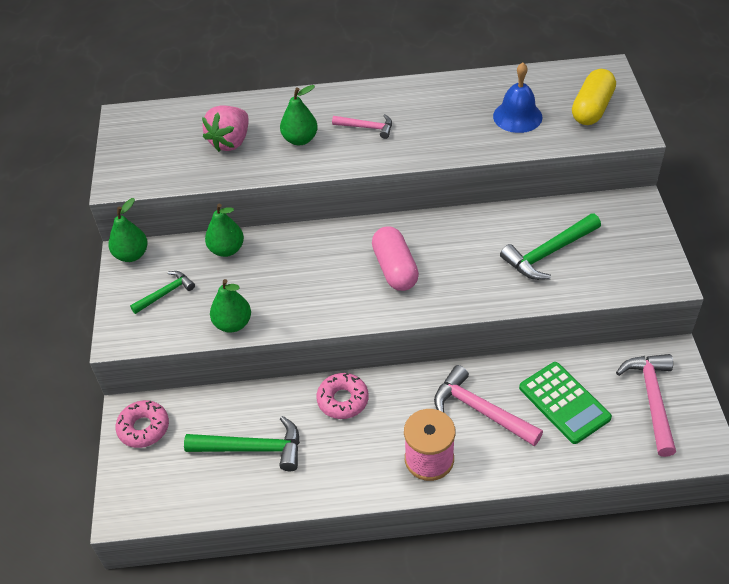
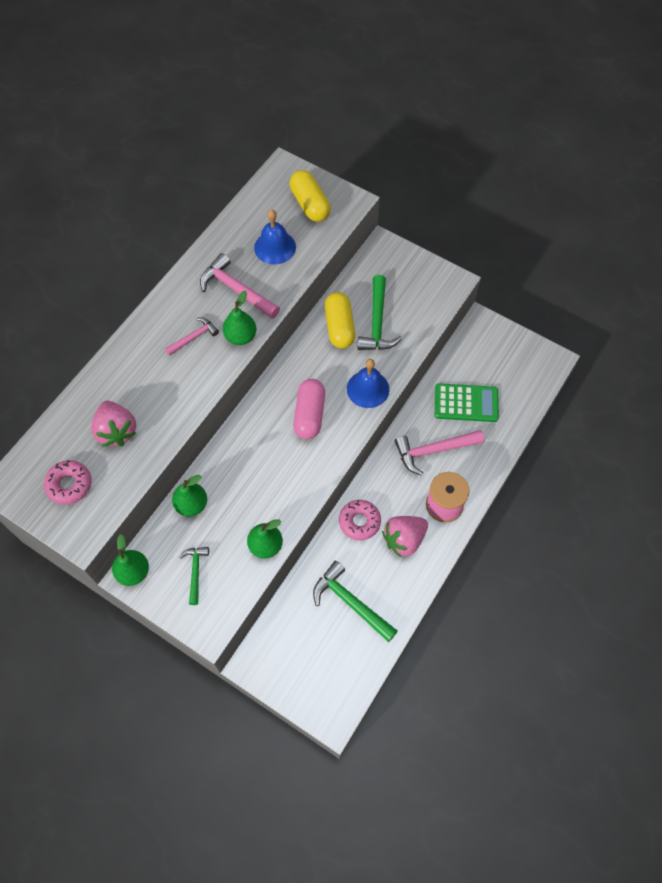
camera: 55 degrees left, 15 degrees up
pink donut [115,400,169,448] -> pink donut moved to [44,460,92,505]
green hammer [184,416,300,471] -> green hammer turned 90 degrees counterclockwise [313,561,398,642]
green pear [280,85,318,145] -> green pear moved to [223,291,256,345]
pink capsule [372,226,419,291] -> pink capsule turned 75 degrees clockwise [293,379,325,439]
pink hammer [616,354,676,457] -> pink hammer moved to [200,253,280,319]
none -> yellow capsule [325,292,355,349]
none -> blue bell [347,359,389,408]
none -> pink strawberry [382,516,428,558]

